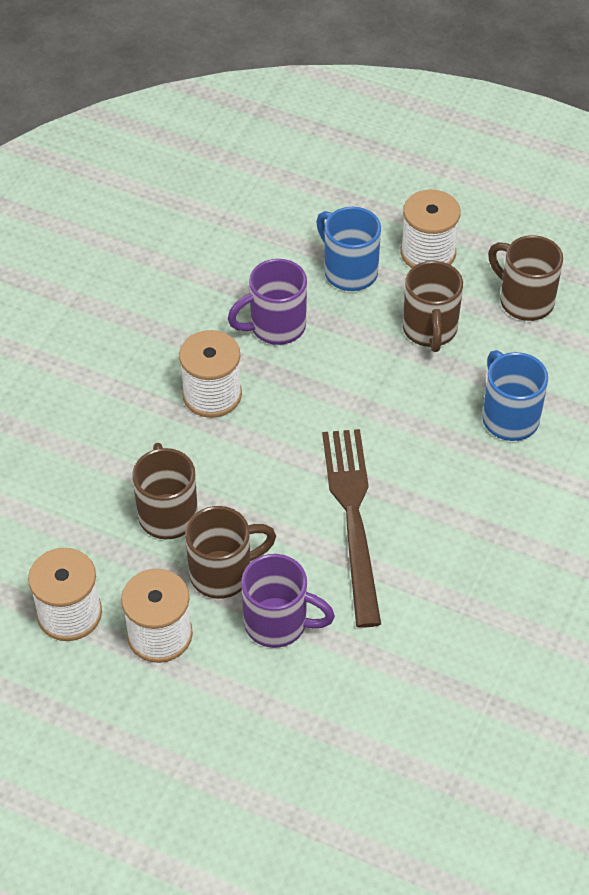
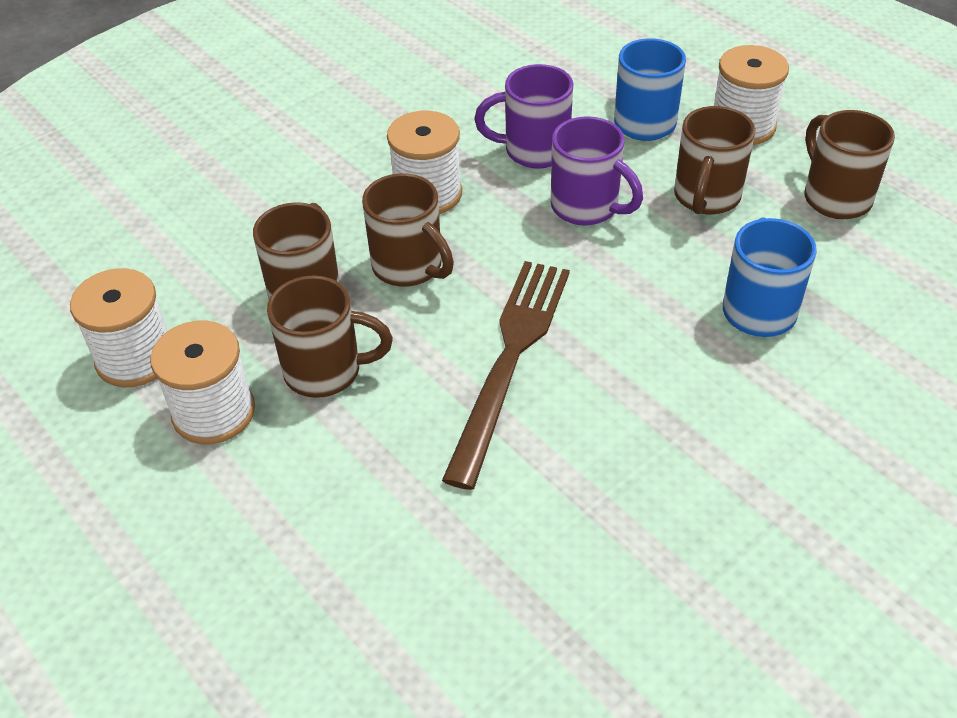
camera: 25 degrees right, 5 degrees down
purple mug [241,554,335,648] -> purple mug moved to [551,116,643,226]
none -> brown mug [362,173,454,287]

